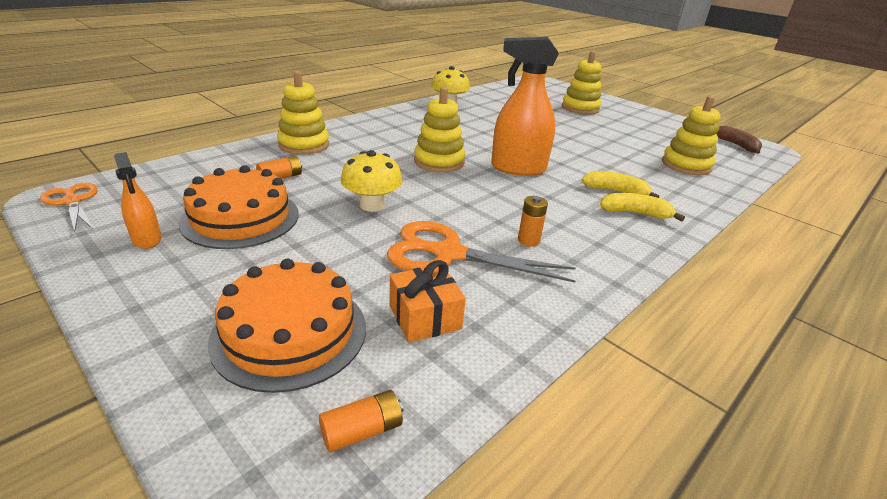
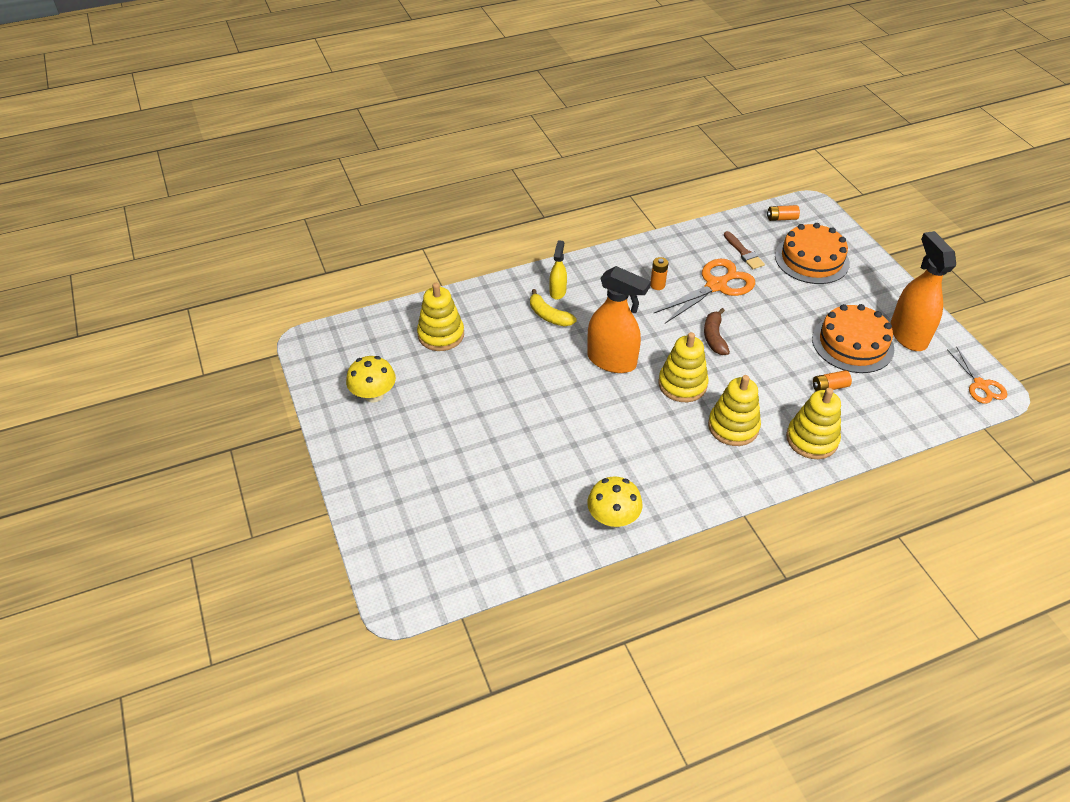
camera: 155 degrees left, 15 degrees up
orange spray bottle [114,152,162,249] -> orange spray bottle [891,231,956,351], size x1.92
yellow mushroom [341,150,403,212] -> yellow mushroom moved to [346,356,396,403]
orange scissors [387,221,576,283] -> orange scissors turned 75 degrees counterclockwise [653,259,755,323]
orange gift [390,260,466,343] -> brown brush [724,231,765,269]
yellow stacking toy [562,51,601,115] -> yellow stacking toy moved to [708,375,761,446]
yellow banana [600,193,685,222] -> yellow spray bottle [549,240,567,300]
brown banana [716,126,762,154] -> brown banana moved to [704,308,730,355]

